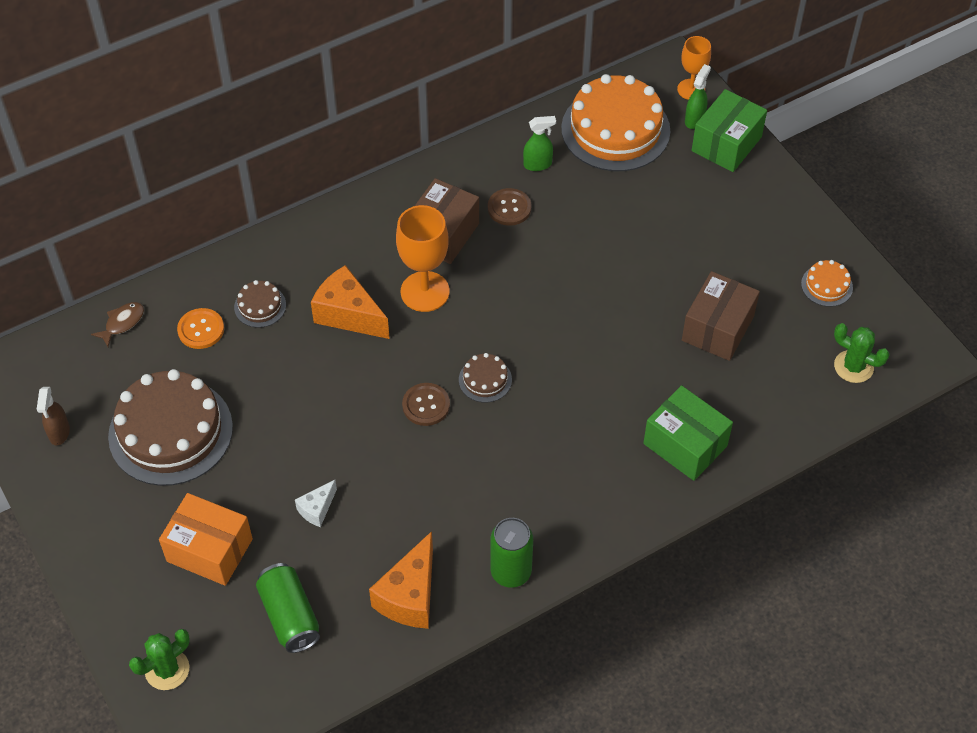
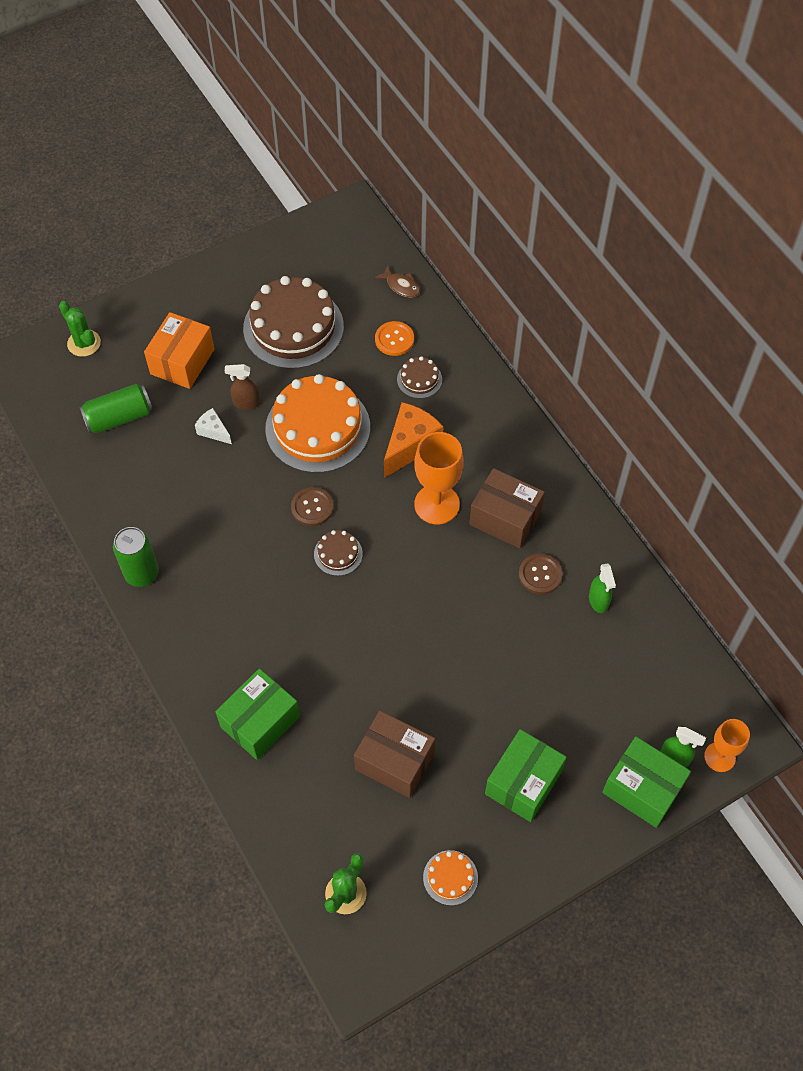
camera: 90 degrees right, 5 degrees up
brown spray bottle [37,387,70,446] -> brown spray bottle moved to [225,364,260,410]
orange cheese [369,531,433,629] -> none
orange cake [561,74,670,171] -> orange cake moved to [265,374,370,473]
none -> green box [485,729,567,822]

